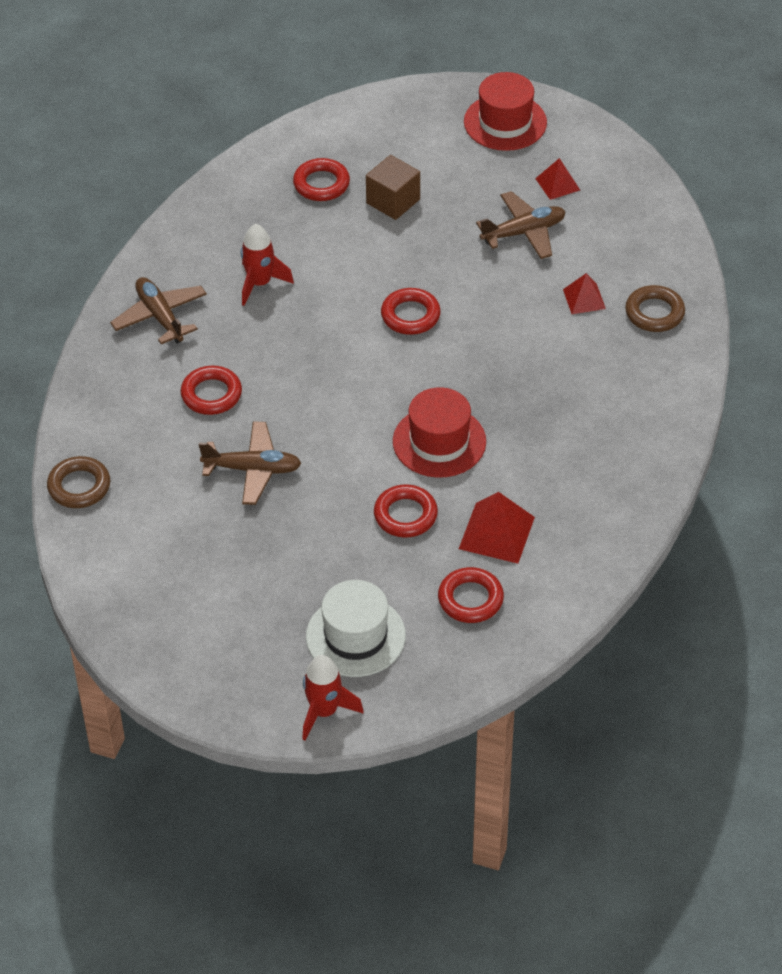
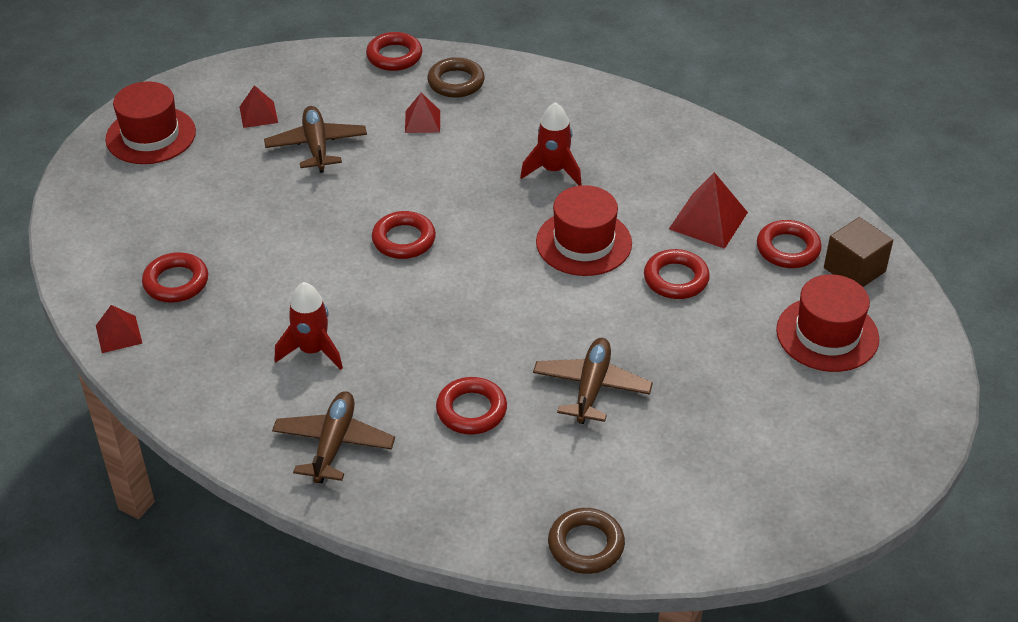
camera: 80 degrees left, 5 degrees down
brown plane [110,277,207,344] -> brown plane turned 120 degrees clockwise [272,391,395,483]
red rocket [302,655,364,741] -> red rocket moved to [520,102,582,186]
white hat [306,580,406,677] -> red hat [776,274,879,372]
brown cube [366,155,420,220] -> brown cube moved to [824,217,893,287]
none -> red pyramid [96,305,143,353]
none -> red ring [366,32,422,71]

